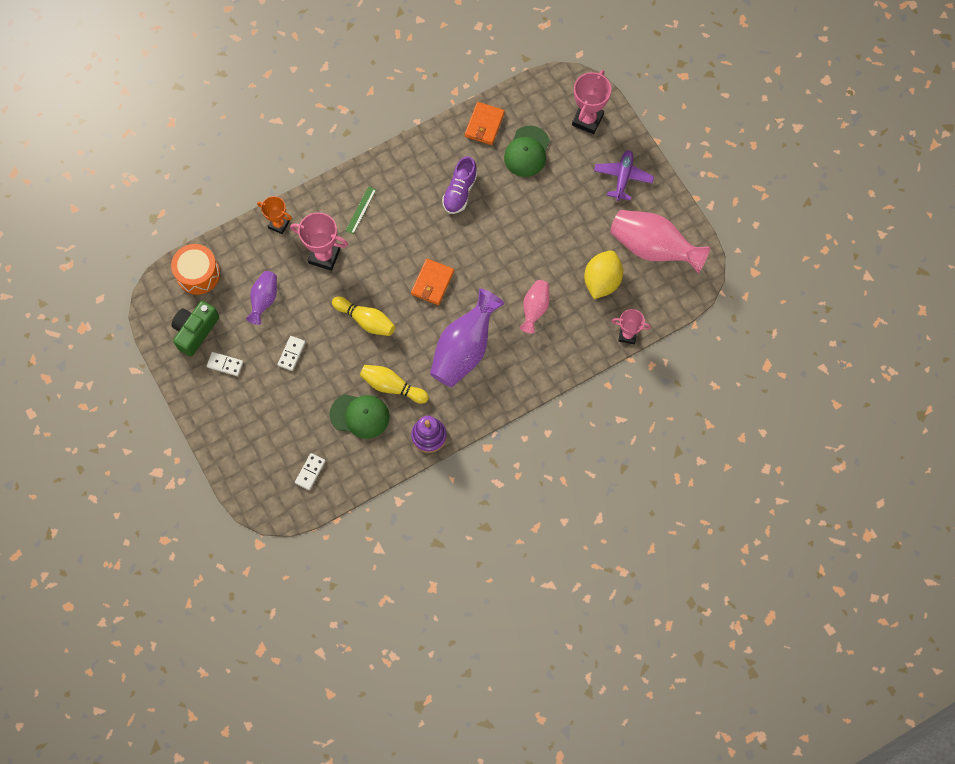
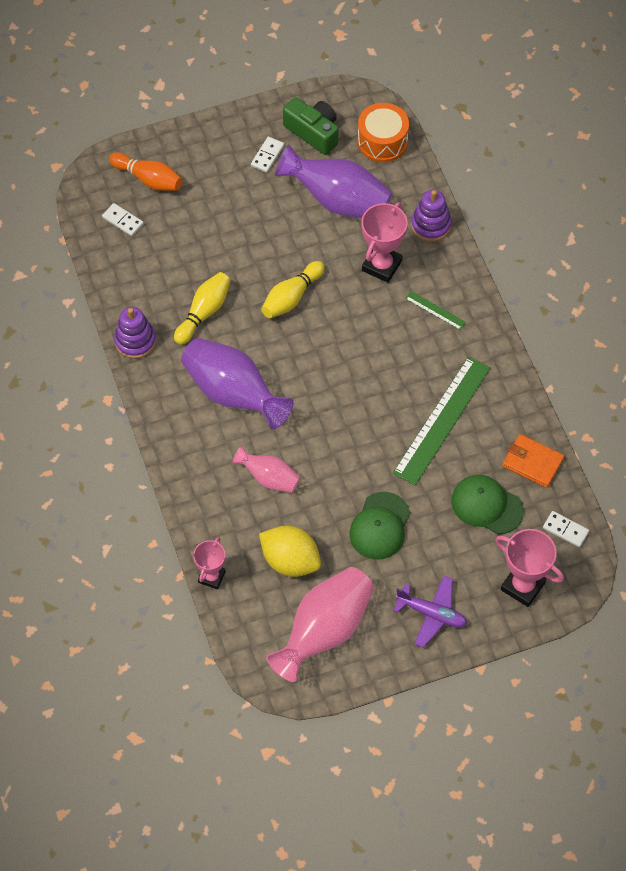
camera: 100 degrees right, 10 degrees down
purple vase [246,271,277,325] -> purple vase [275,145,392,218], size x1.83
orange trophy [257,196,292,234] -> purple stacking toy [411,190,452,242]
white domino [277,336,305,371] -> white domino moved to [543,511,589,547]
green cap [330,394,390,439] -> green cap moved to [349,492,410,560]
orange wallet [411,259,454,305] -> none
purple shoe [442,156,478,214] -> green ruler [393,356,491,485]
none -> orange bowling pin [109,152,182,191]

